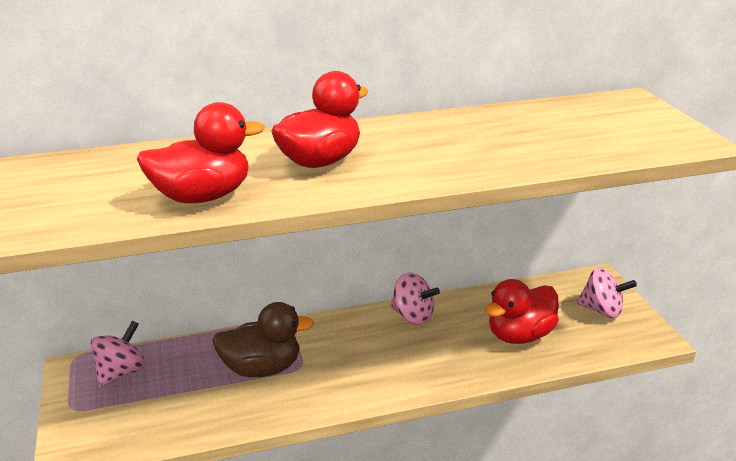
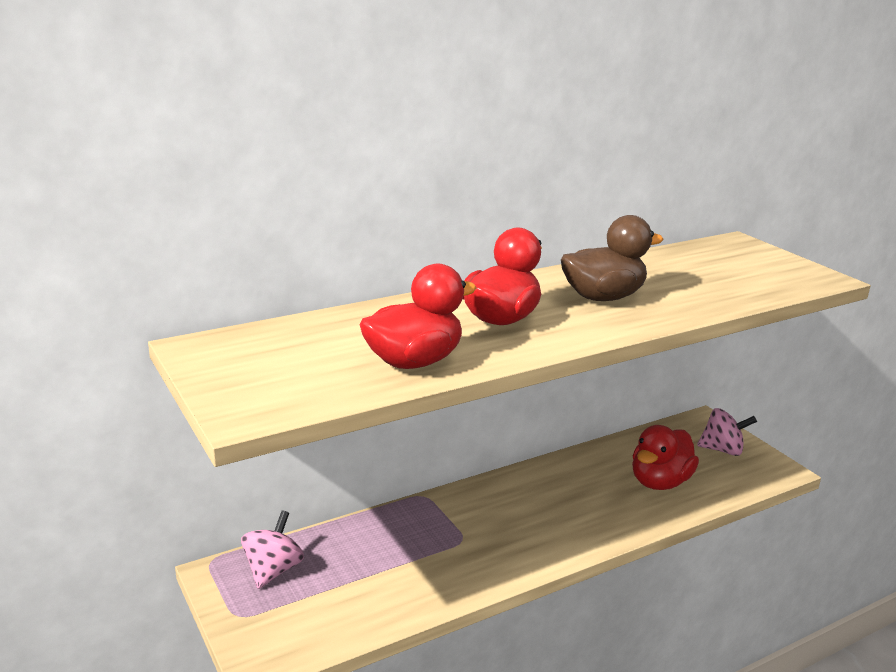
camera: 15 degrees left, 5 degrees down
brown duck [212,302,314,377] -> brown duck moved to [561,215,664,301]
pink spinning top [390,273,440,325] -> none

